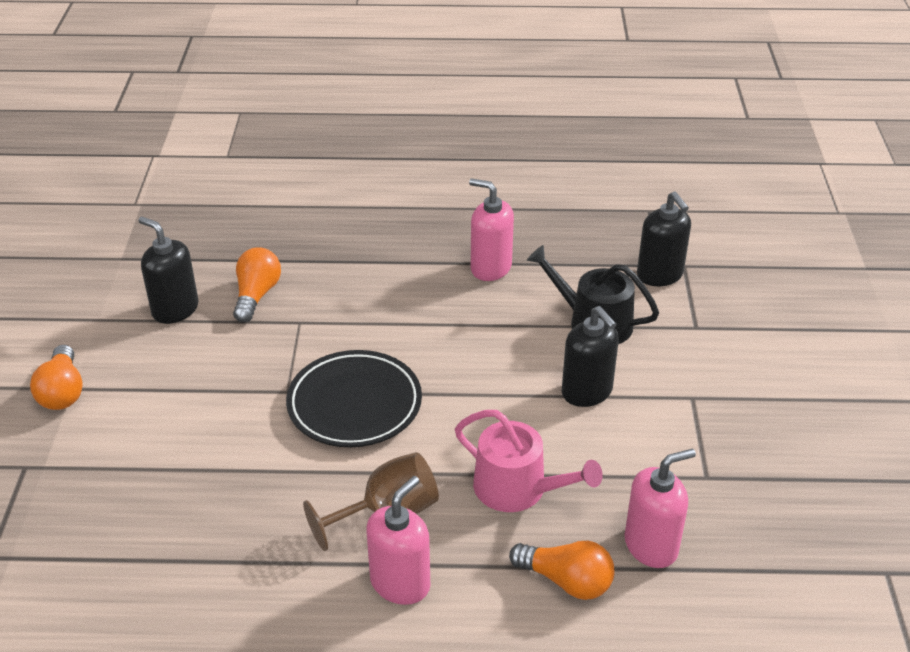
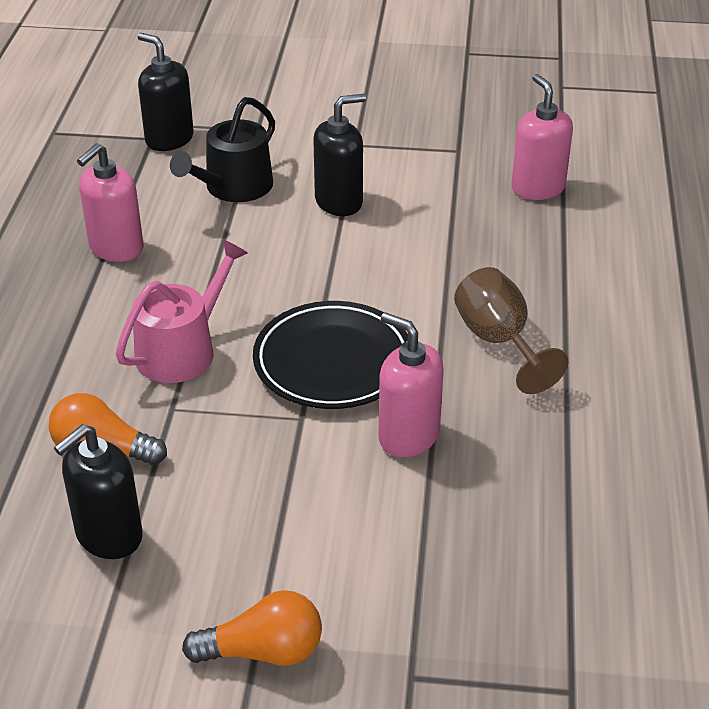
camera: 85 degrees left, 0 degrees up
pink soap dispenser [366,476,430,605] -> pink soap dispenser moved to [379,312,444,457]
pink watering can [455,410,603,512] -> pink watering can moved to [116,239,248,383]
orange light bulb [509,541,615,600] -> none
black soap dispenser [637,192,691,286] -> black soap dispenser turned 120 degrees counterclockwise [137,33,194,151]

